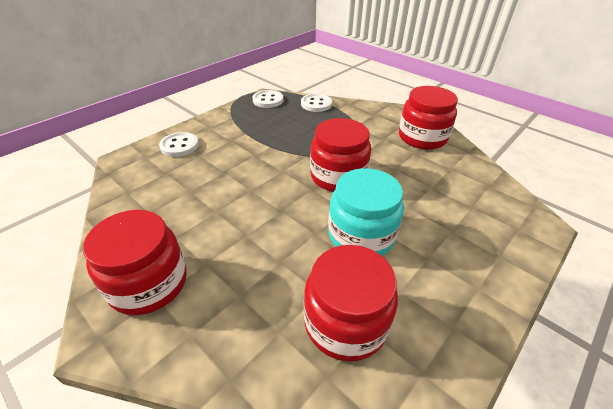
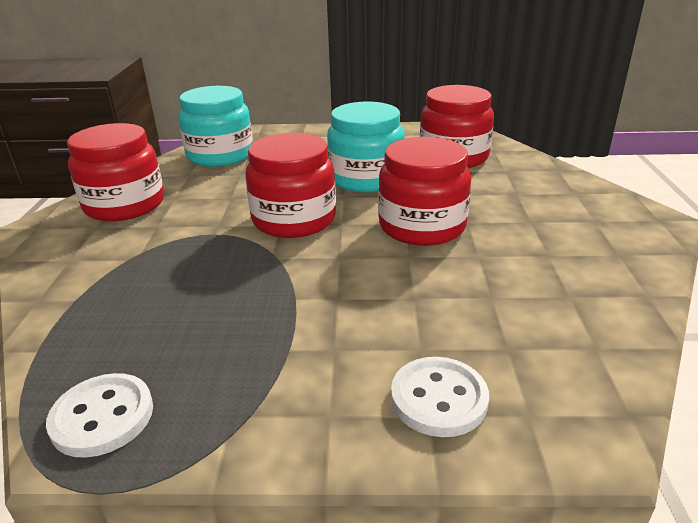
camera: 130 degrees left, 10 degrees down
red jar [83,210,187,315] -> red jar moved to [378,137,471,246]
white button [301,94,332,112] -> none
none -> turquoise jar [178,86,253,167]

